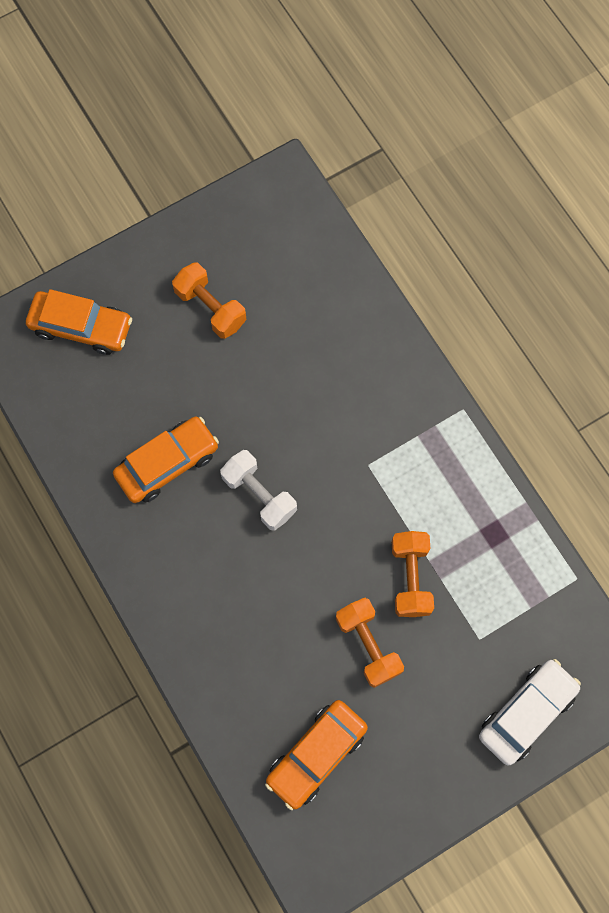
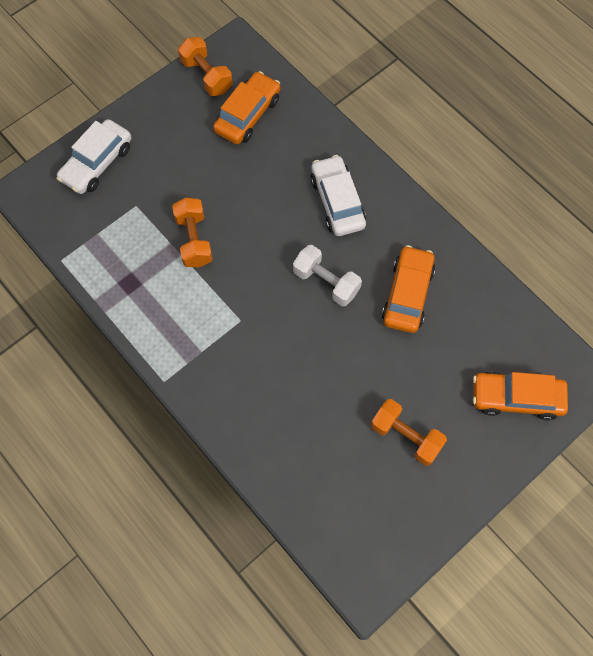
camera: 170 degrees right, 5 degrees down
orange car [113,417,219,503] -> orange car turned 150 degrees clockwise [382,245,435,333]
orange dumbbell [336,598,404,688] -> orange dumbbell moved to [178,37,233,96]
none -> white car [311,155,366,236]

